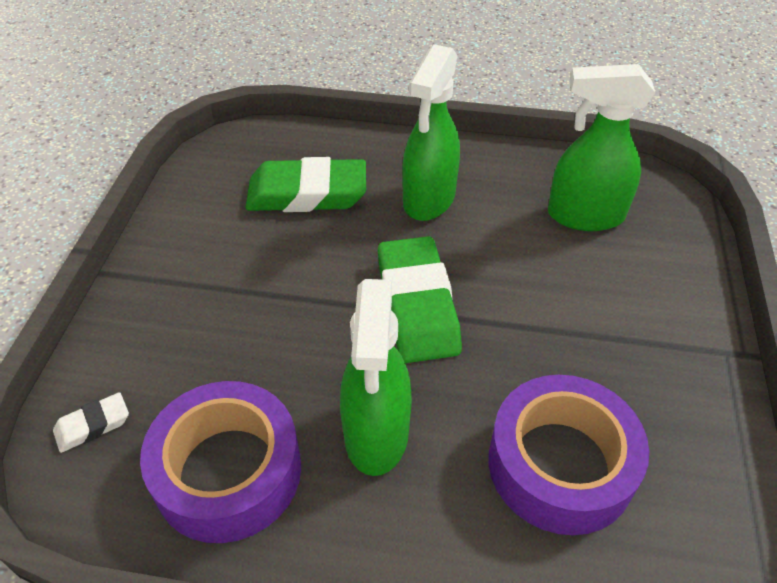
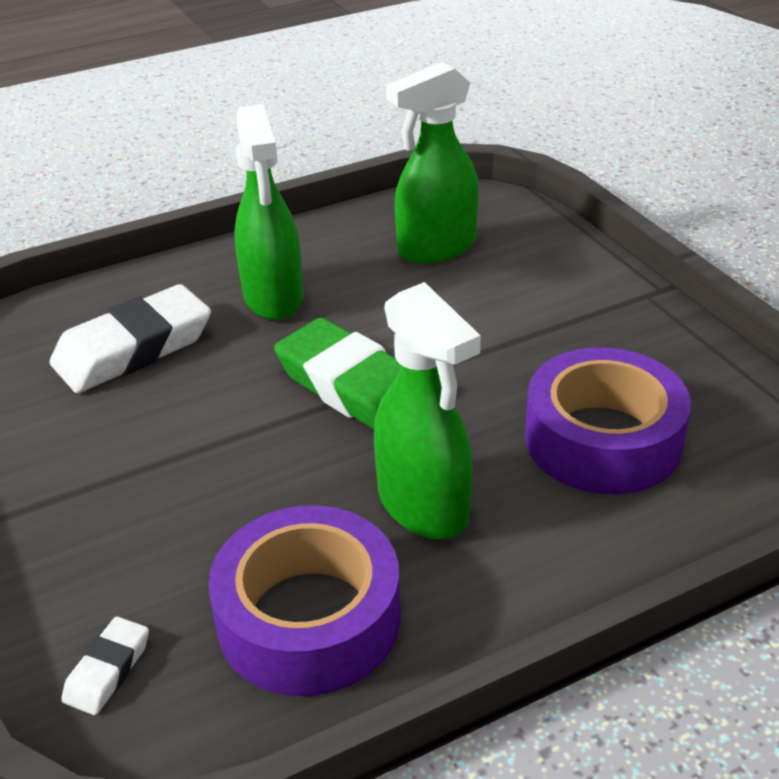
camera: 35 degrees left, 10 degrees down
green eraser [246,157,366,212] -> white eraser [50,284,211,393]

